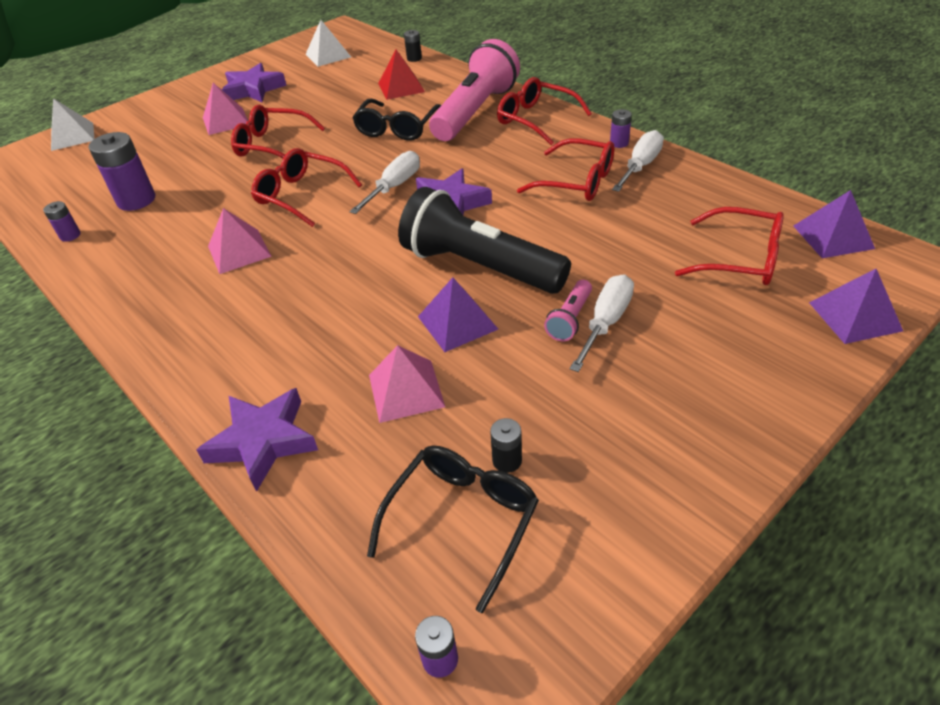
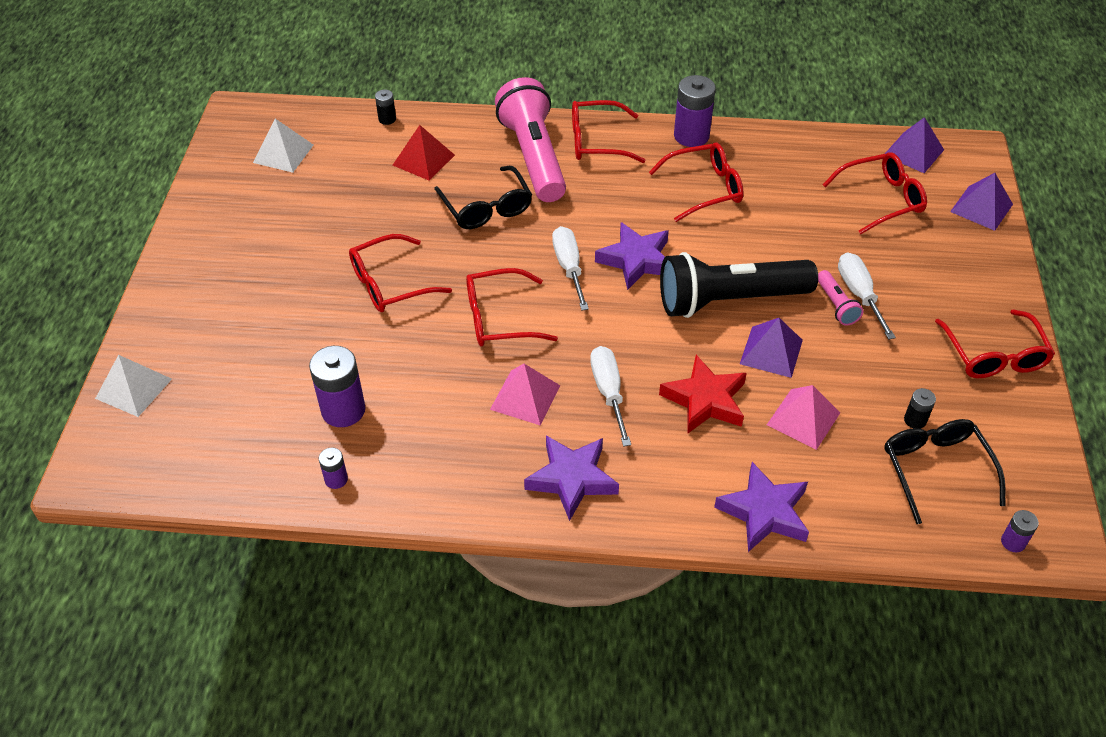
camera: 45 degrees left, 5 degrees up
pink pyramid [203,83,248,135] -> none
purple star [222,63,287,102] -> purple star moved to [524,435,619,521]
purple battery [610,109,632,148] -> purple battery [674,75,716,147], size x1.99
white screwdriver [612,130,664,192] -> white screwdriver moved to [590,346,631,447]
none -> red star [659,355,747,434]
none -> red glasses [935,309,1055,378]

